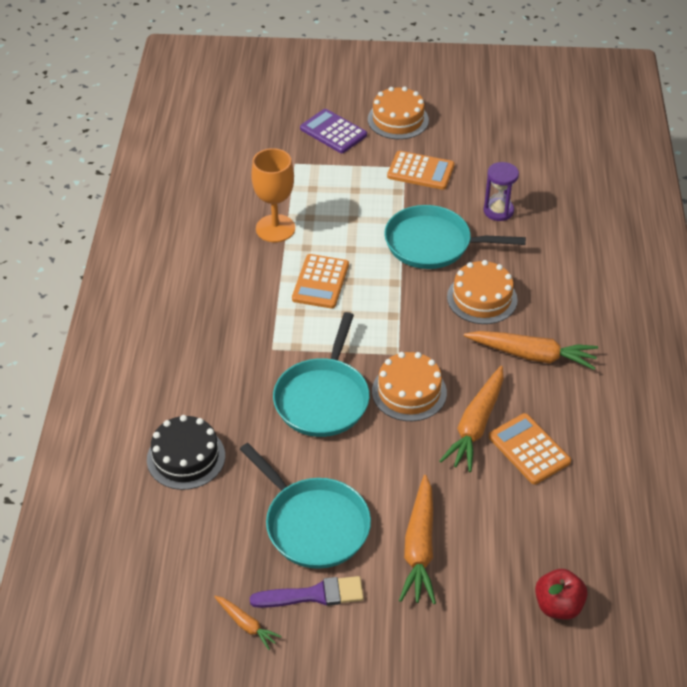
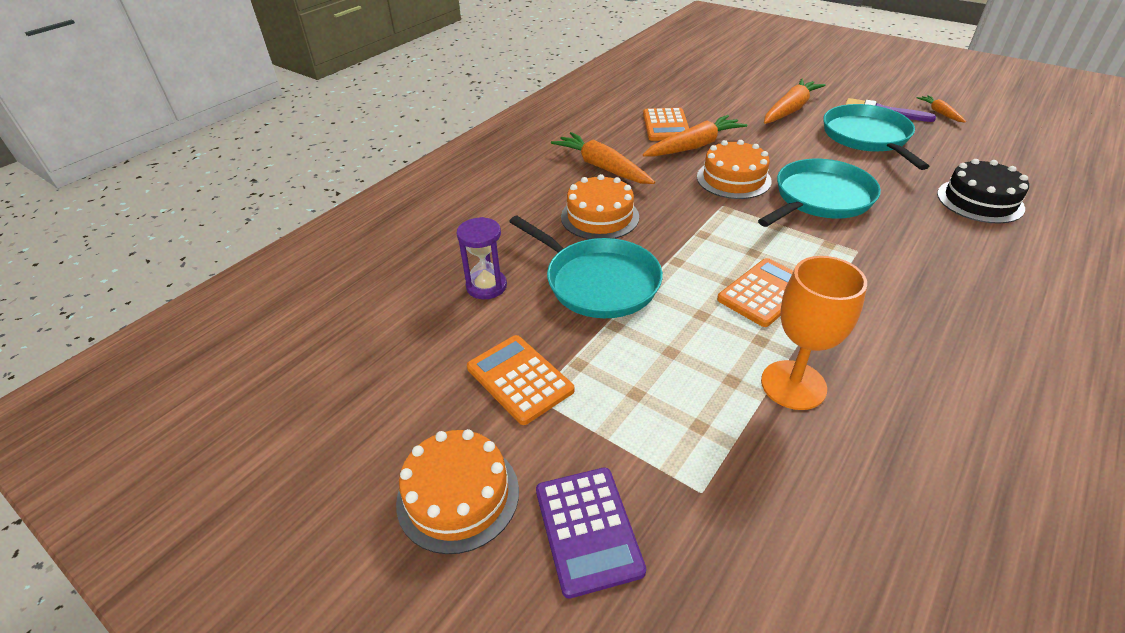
camera: 145 degrees left, 5 degrees down
red apple [535,569,588,619] -> none

